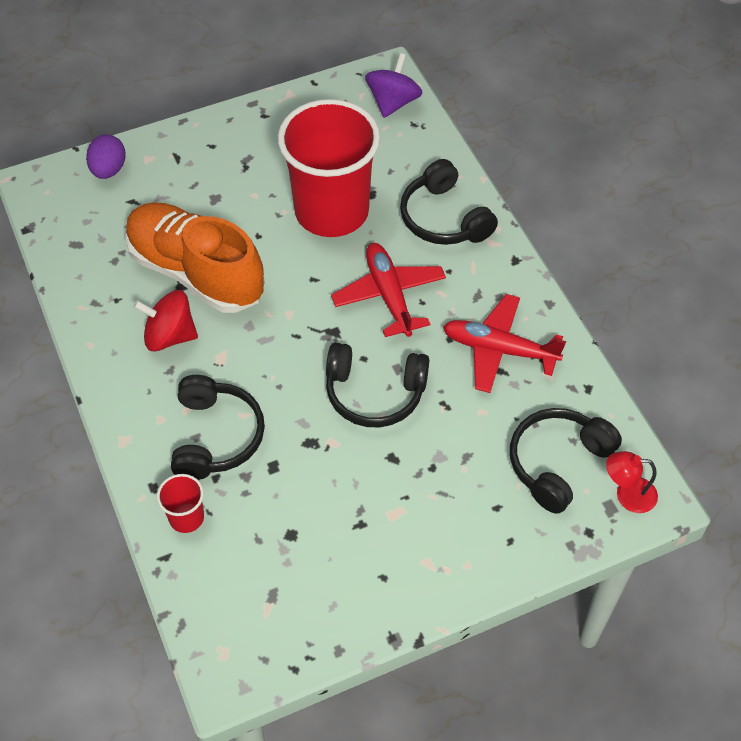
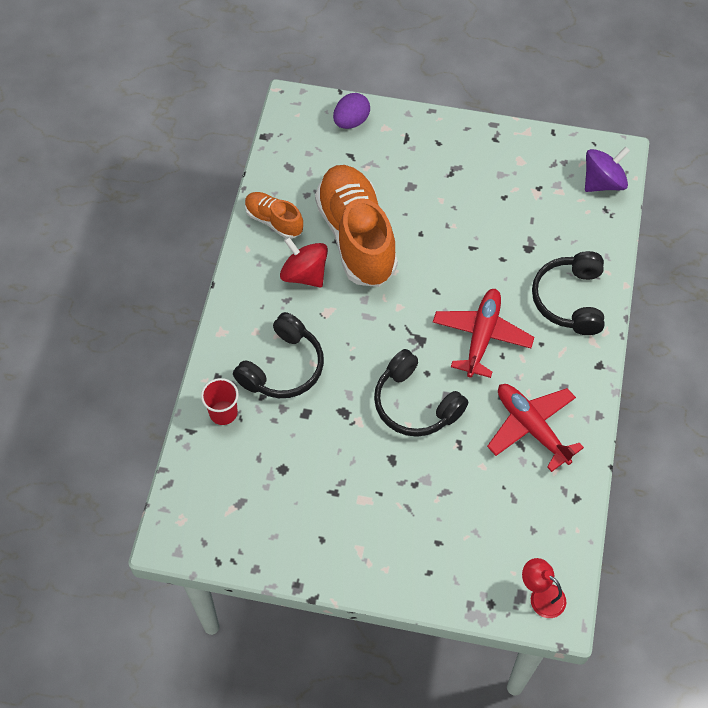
camera: 35 degrees right, 5 degrees up
red cup [278,99,380,237] -> none
black headphones [510,408,622,514] -> none
none -> orange shoe [245,192,303,239]

